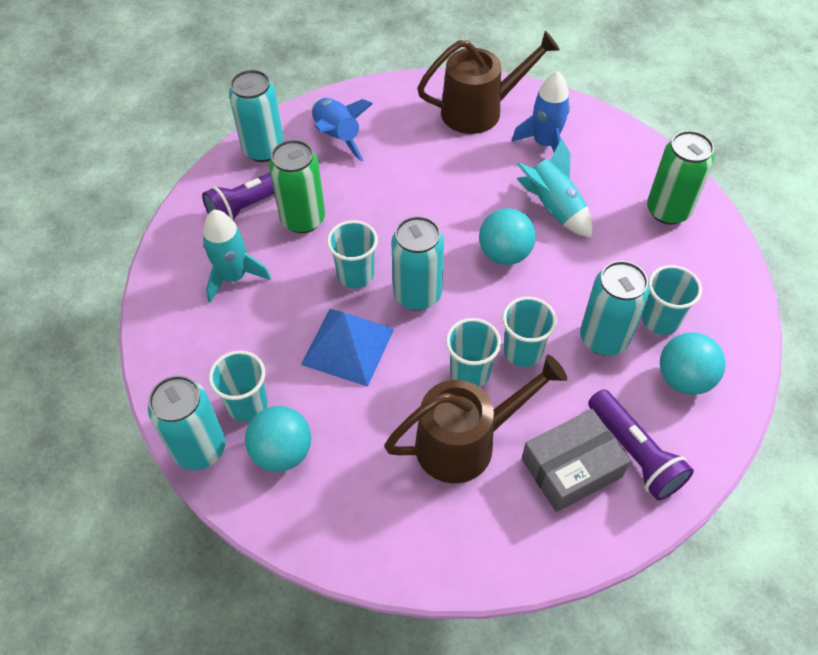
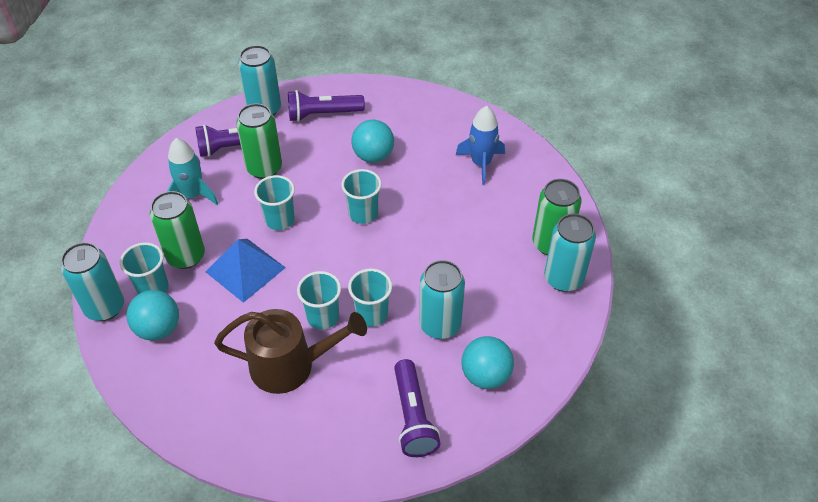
camera: 20 degrees right, 5 degrees down
blue rocket [312,98,373,162] -> purple flashlight [288,90,365,122]
turquoise can [391,216,444,311] -> turquoise can moved to [544,214,596,292]
brown watering can [417,31,560,134] -> none
turquoise ball [479,208,536,265] -> turquoise ball moved to [351,120,394,163]
turquoise rocket [517,138,593,238] -> none
grey box [522,409,630,512] -> none
turquoise cup [642,265,702,335] -> turquoise cup moved to [341,169,382,224]
none -> green can [150,191,205,269]

